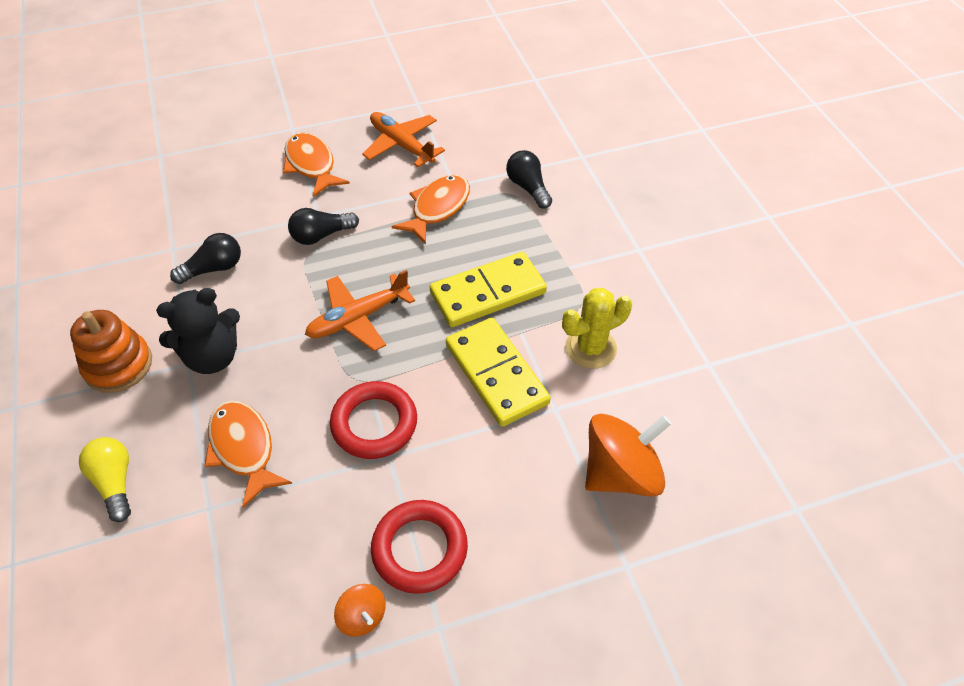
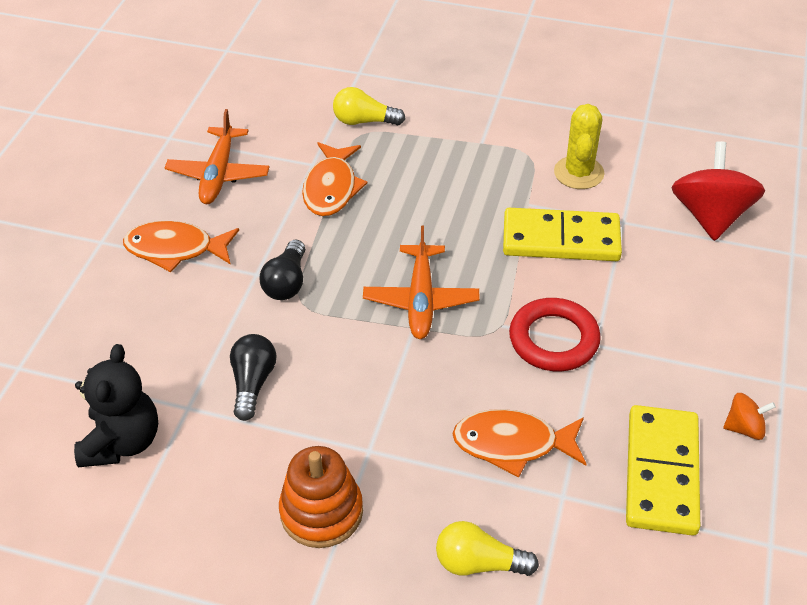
camera: 55 degrees left, 5 degrees down
black teddy bear [156,288,240,374] -> black teddy bear moved to [74,344,158,467]
orange plane [362,112,445,167] -> orange plane turned 75 degrees counterclockwise [165,109,270,204]
red ring [371,500,468,594] -> none
orange fish [392,175,470,244] -> orange fish turned 150 degrees counterclockwise [302,142,367,216]
yellow domino [430,252,547,327] -> yellow domino moved to [626,405,700,536]
black light bulb [506,150,552,209] -> yellow light bulb [333,87,406,125]
orange spinning top [585,414,671,497] -> red spinning top [672,141,765,241]

